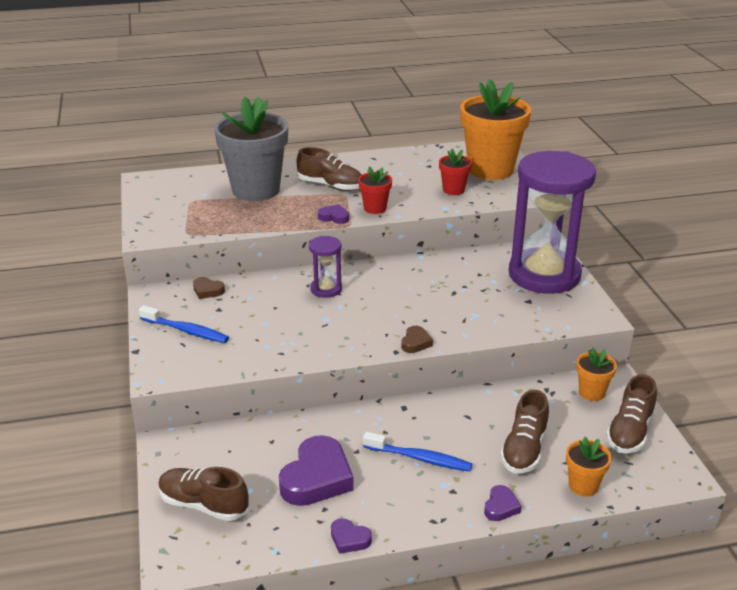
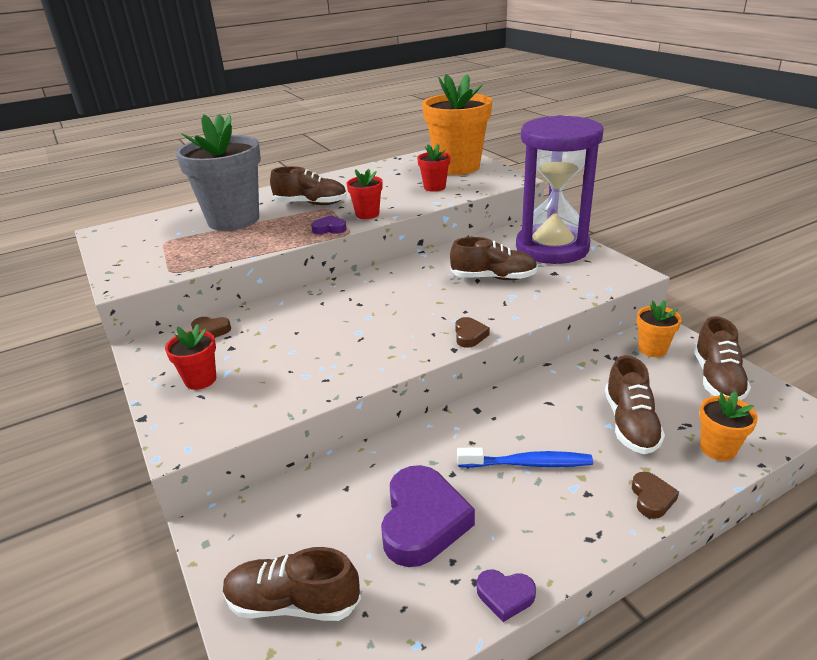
camera: 15 degrees left, 0 degrees up
blue toothbrush [139,305,229,343] -> red flower pot [165,324,216,390]
purple hourglass [309,236,342,298] -> none
purple heart [484,485,521,521] -> brown heart [632,472,679,519]
none -> brown shoe [450,237,538,280]

